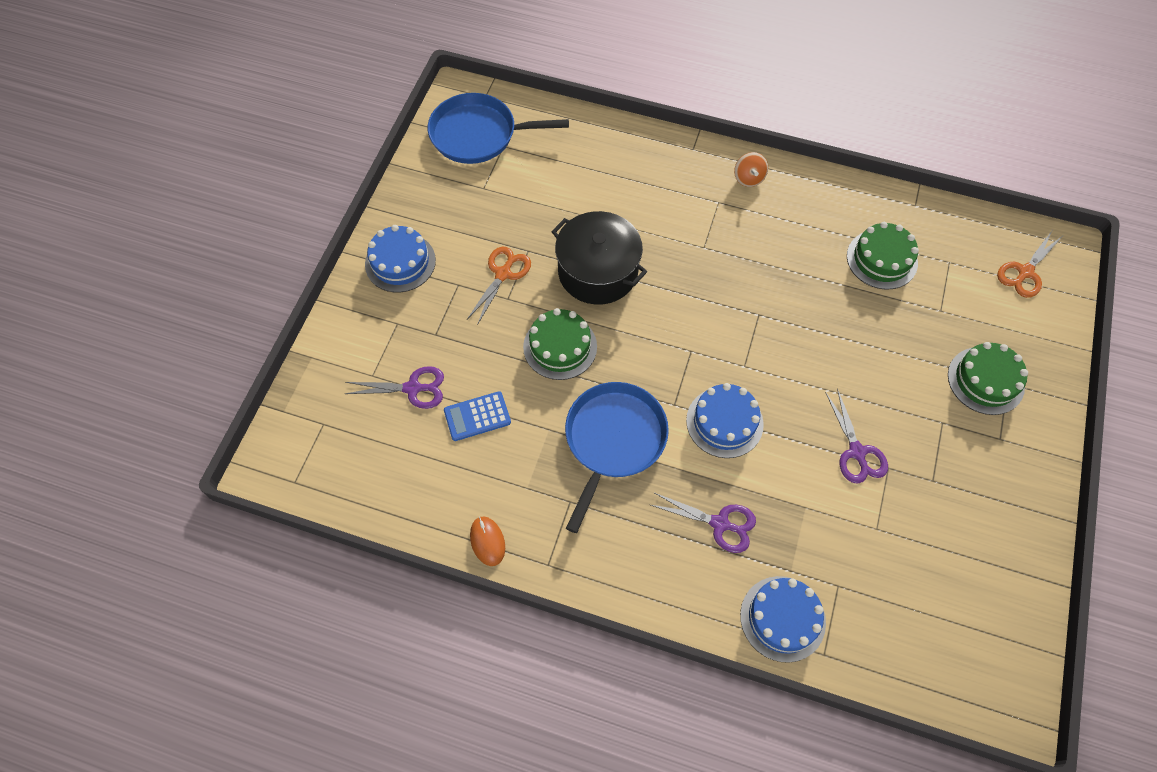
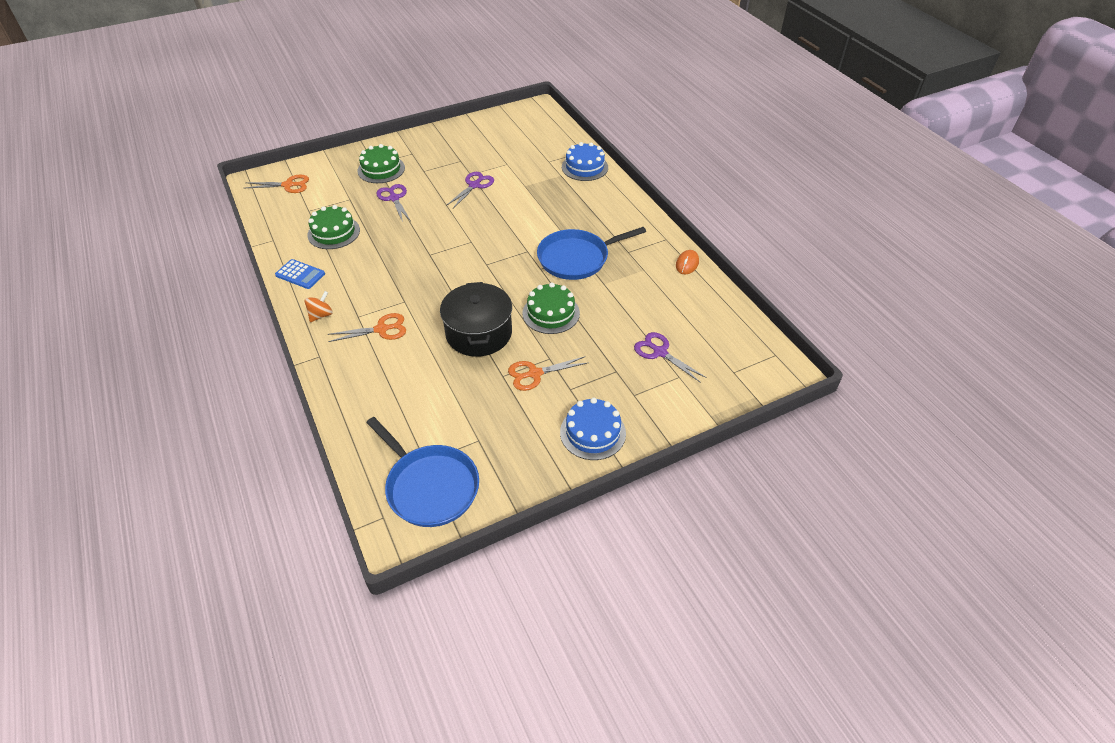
camera: 135 degrees left, 15 degrees down
blue calculator [444,391,511,441] -> blue calculator moved to [275,259,325,289]
purple scissors [651,493,756,553] -> purple scissors moved to [376,184,411,222]
blue cake [686,383,764,458] -> none
none -> orange scissors [328,313,406,342]

